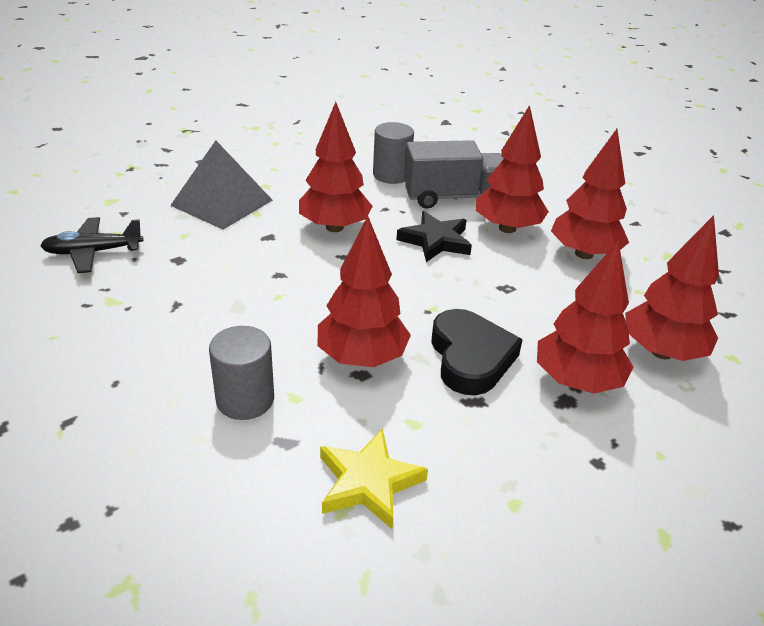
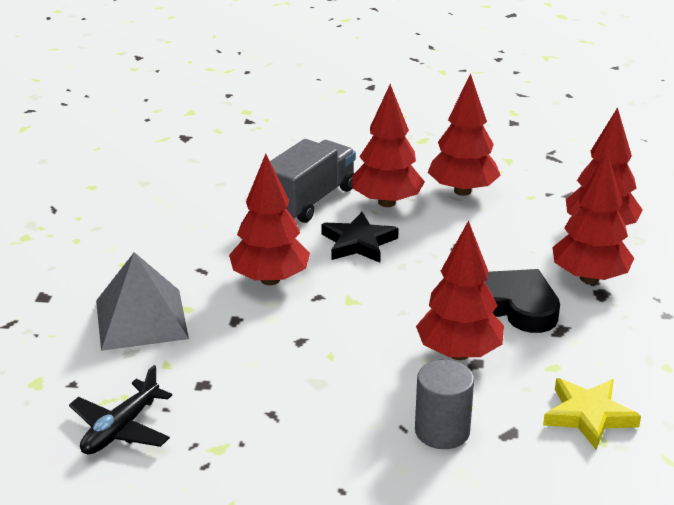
camera: 45 degrees left, 5 degrees down
grey cylinder [373,122,414,184] -> none

